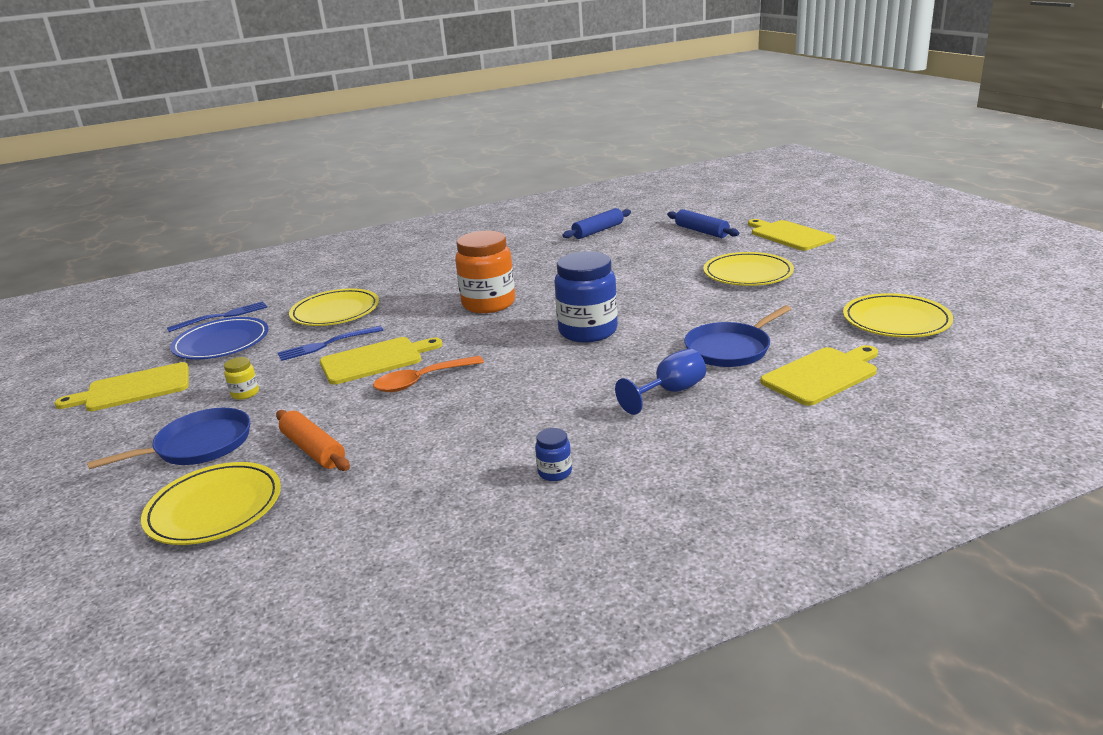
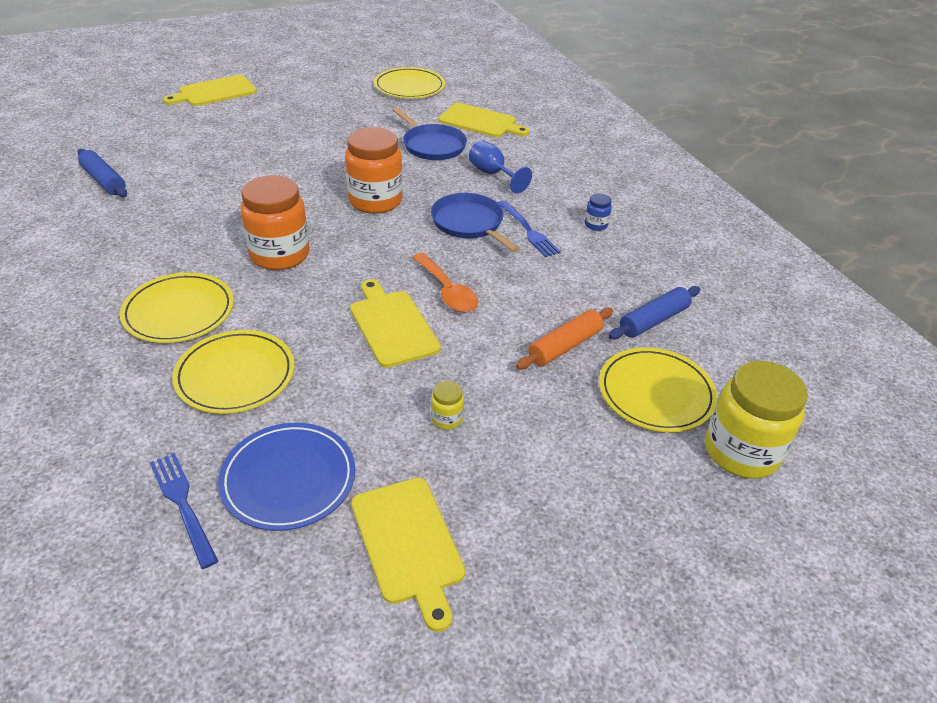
camera: 95 degrees left, 15 degrees up
blue pan [87,408,250,469] -> blue pan moved to [431,193,520,252]
blue fork [277,326,383,361] -> blue fork moved to [498,200,561,257]
blue jar [554,251,618,342] -> orange jar [345,127,403,214]
blue rolling pin [667,209,739,238] -> blue rolling pin moved to [609,286,700,339]
yellow plate [703,252,794,286] -> yellow plate moved to [120,273,234,343]
yellow cutting board [760,345,878,406] -> yellow cutting board turned 150 degrees clockwise [438,103,530,138]
none -> yellow jar [705,361,808,479]

